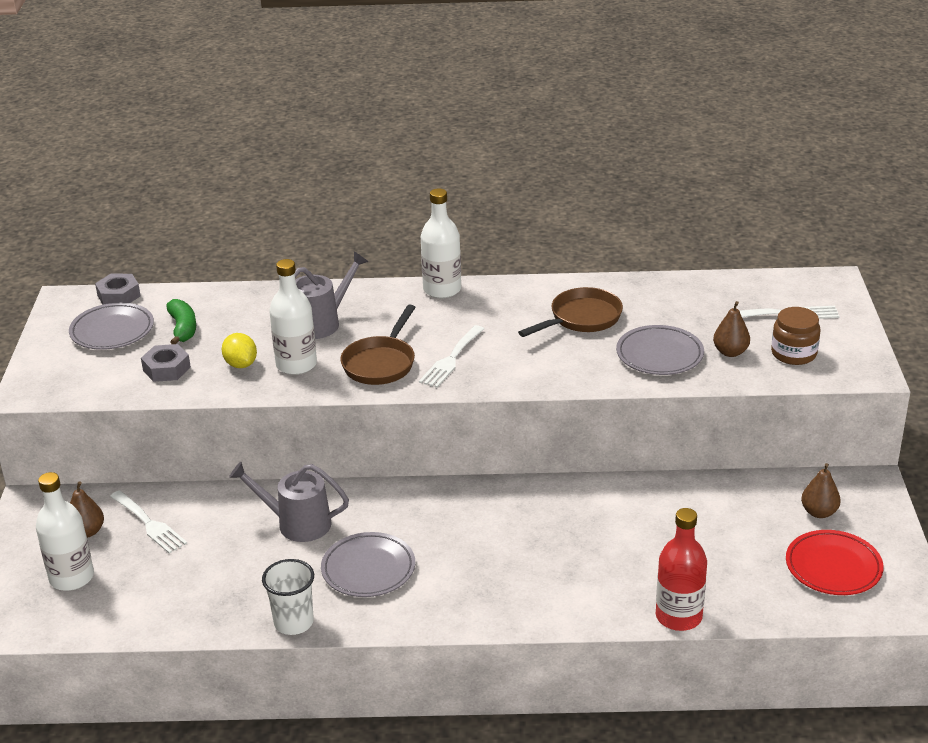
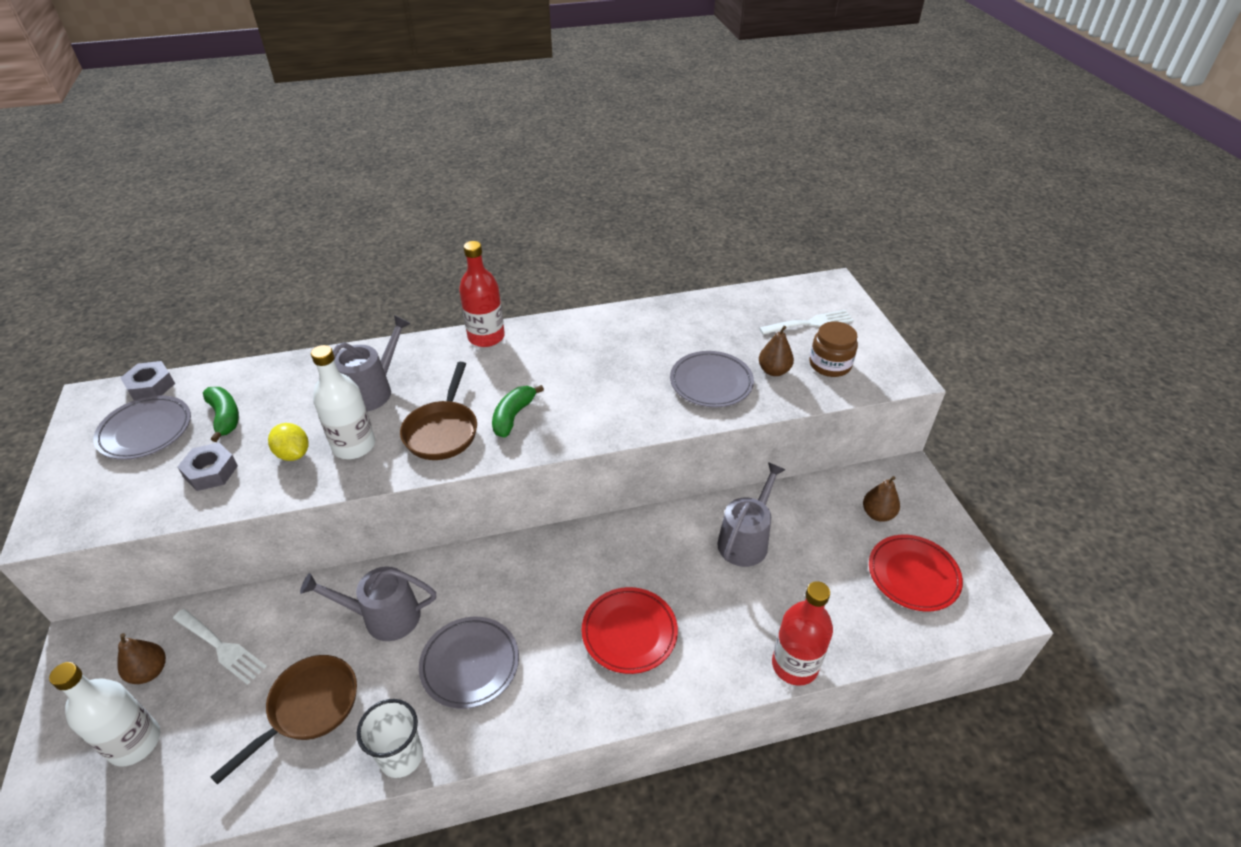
camera: 15 degrees left, 10 degrees up
white fork [419,325,484,388] -> green banana [492,385,544,438]
white bottle [421,189,461,298] -> red bottle [459,241,505,347]
brown pan [518,287,623,337] -> brown pan moved to [211,655,357,785]
none -> red plate [581,587,678,674]
none -> grey watering can [718,462,785,567]

